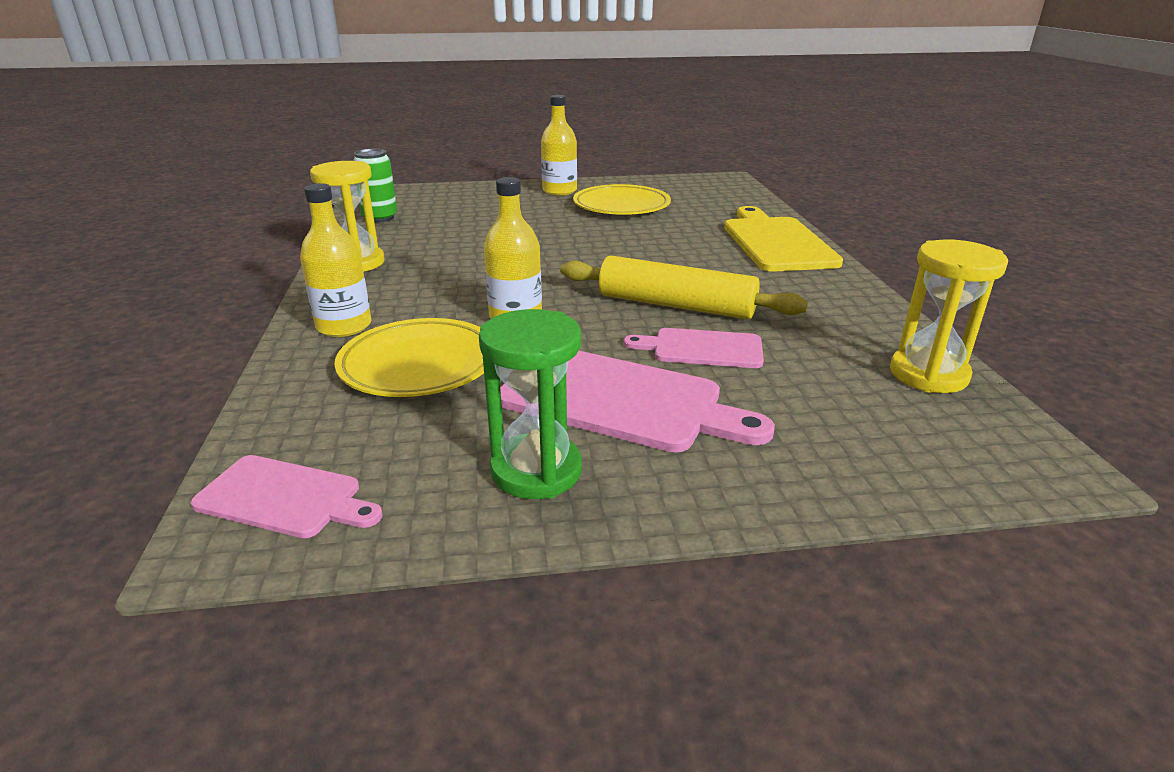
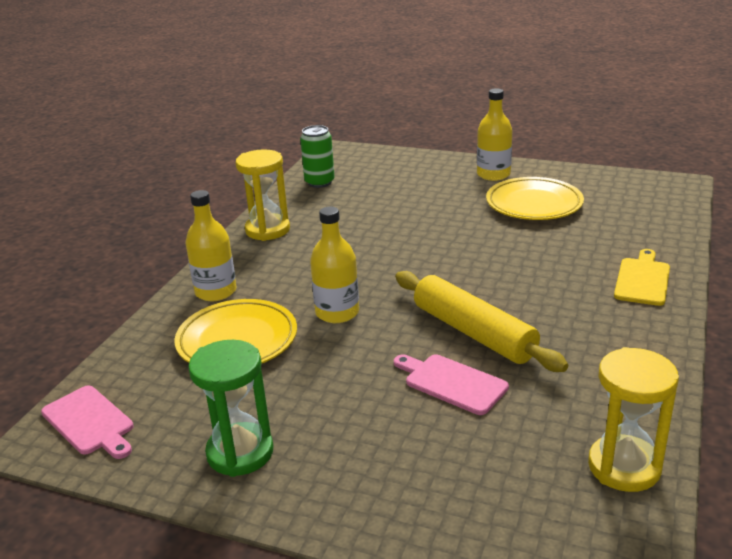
camera: 30 degrees right, 0 degrees up
pink cutting board [500,351,775,452] -> none
yellow cutting board [724,206,843,272] -> yellow cutting board [614,249,670,306], size x0.58

